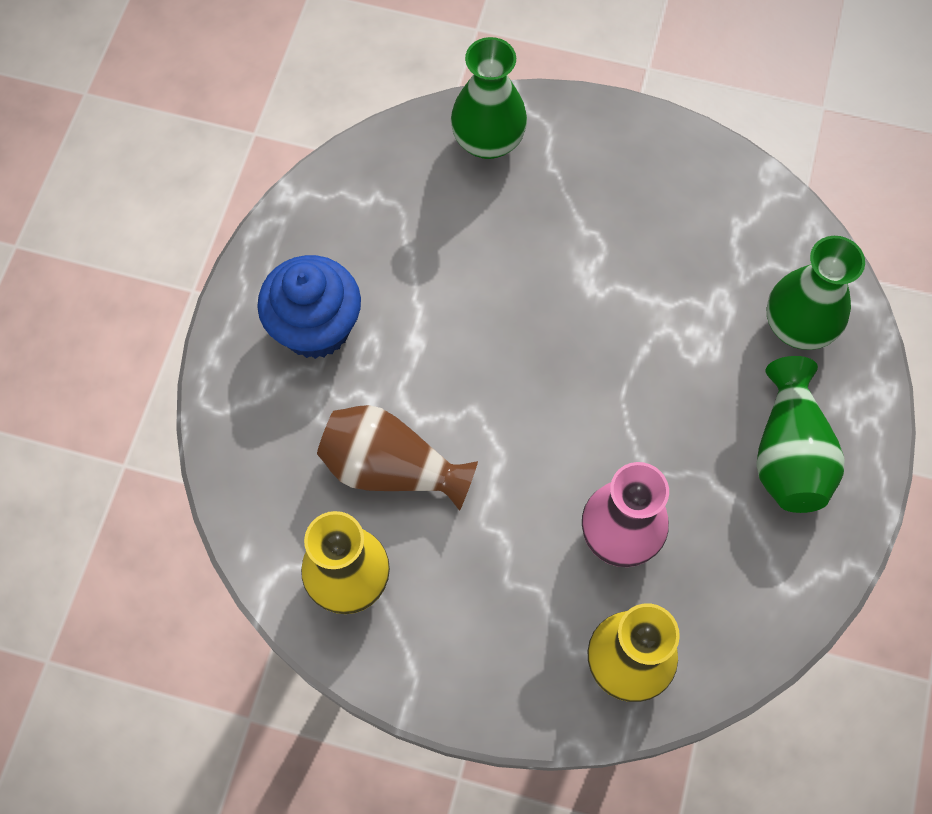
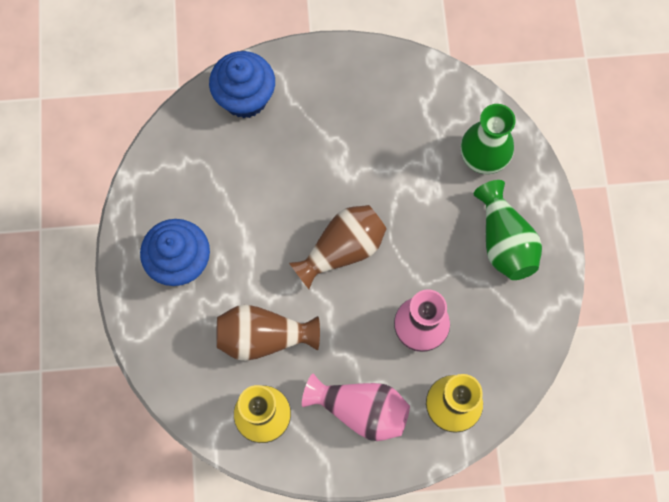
camera: 20 degrees left, 5 degrees up
green vase [451,37,527,159] -> blue cupcake [209,51,275,118]
none -> brown vase [289,205,387,289]
none -> pink vase [302,374,410,441]

